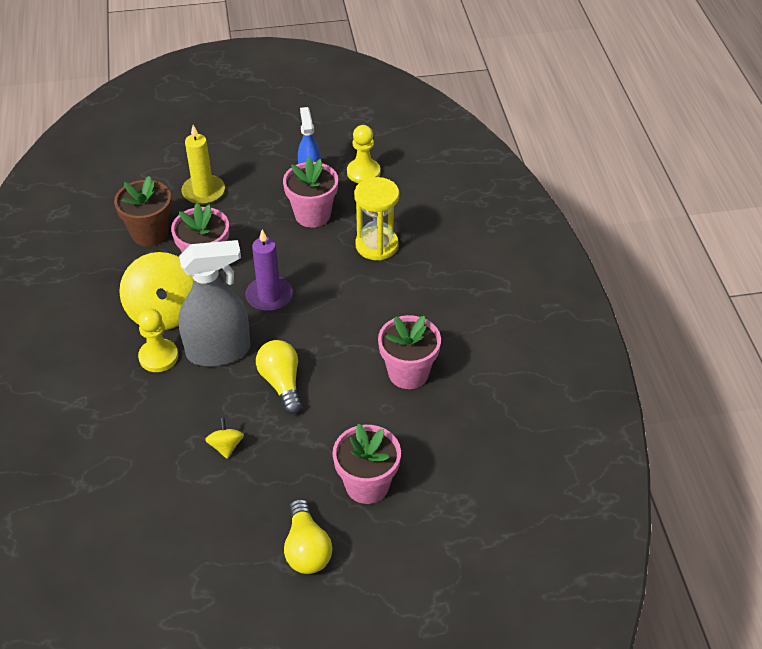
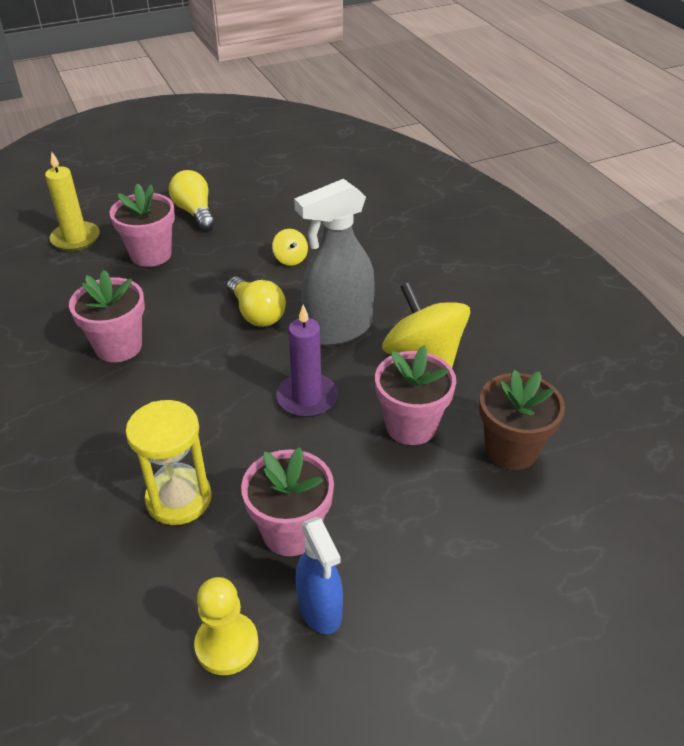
camera: 165 degrees right, 5 degrees down
yellow pawn [138,308,178,372] -> none
yellow candle [181,125,225,205] -> yellow candle moved to [45,151,100,251]

